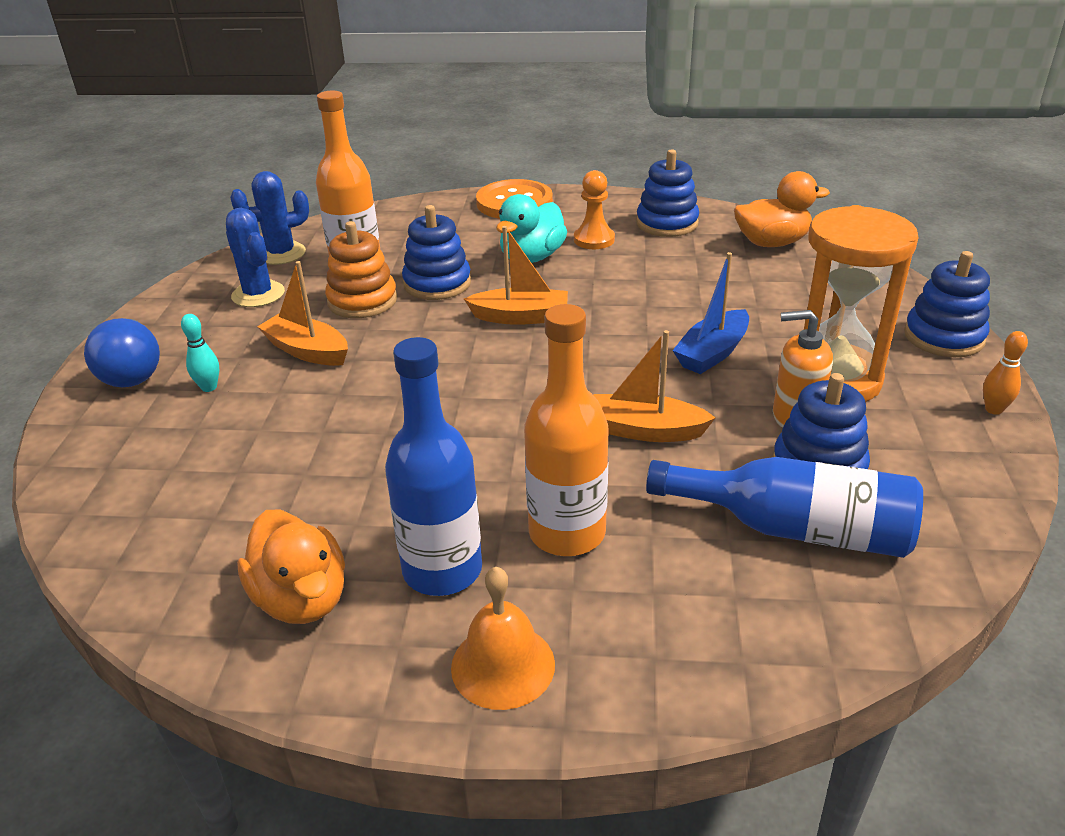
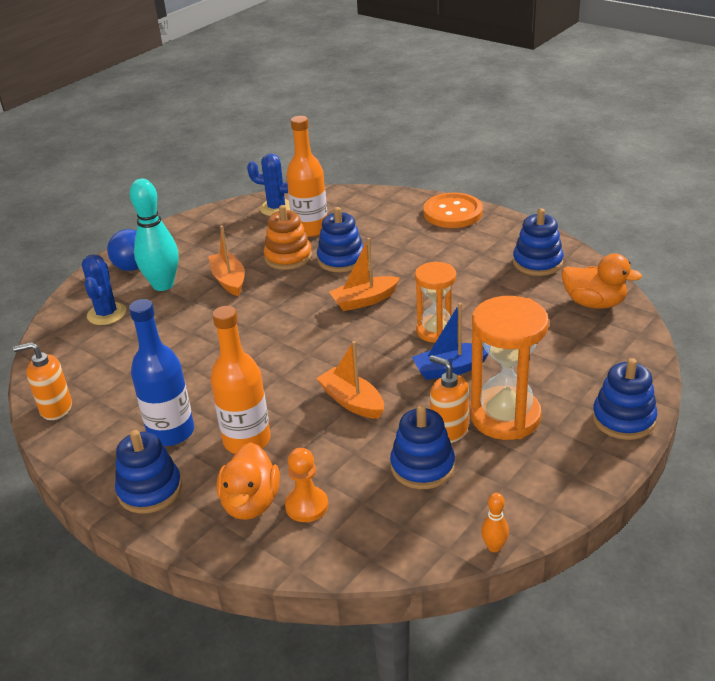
camera: 35 degrees right, 0 degrees up
turquoise bowling pin [181,314,219,392] -> turquoise bowling pin [130,179,178,291], size x2.25
blue cactus [226,208,285,307] -> blue cactus moved to [82,254,126,325]
orange duck [237,510,345,624] -> orange duck moved to [216,442,280,520]
orange bell [451,566,555,710] -> blue stacking toy [115,430,182,513]
orange boat [464,226,568,325] -> orange boat turned 120 degrees clockwise [329,238,400,311]
turquoise duck [496,194,567,263] -> none
orange pawn [574,170,615,249] -> orange pawn moved to [285,448,328,522]
blue bottle [646,457,923,558] -> none
orange bowling pin [983,331,1028,415] -> orange bowling pin moved to [481,493,509,552]
none -> orange soap dispenser [13,342,72,420]
none -> orange hourglass [415,262,456,343]

